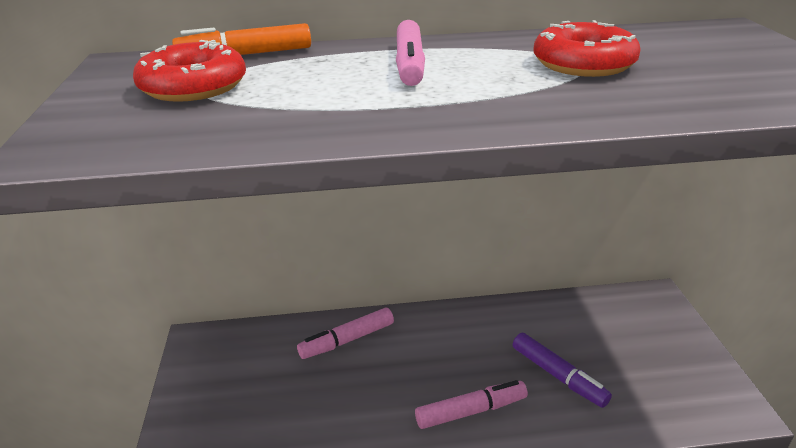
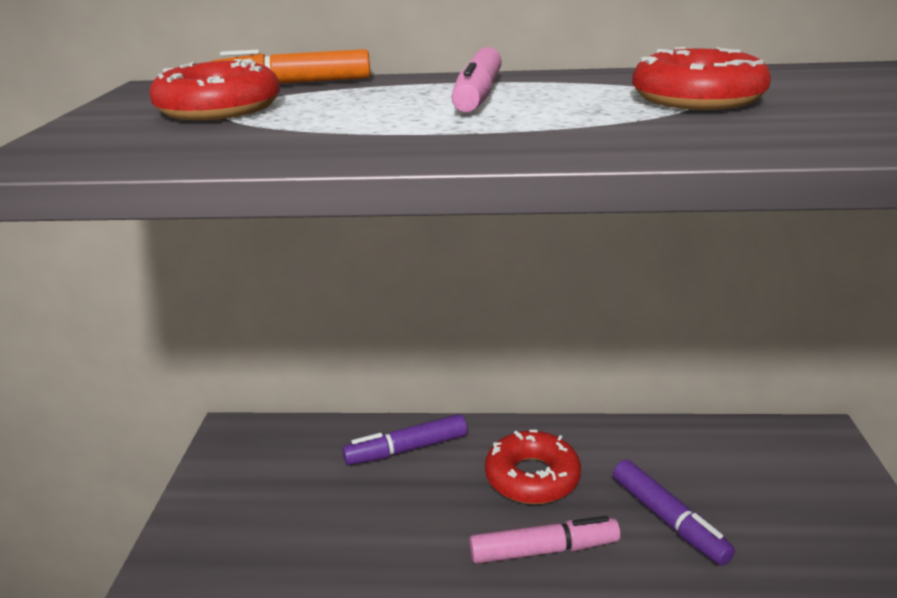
camera: 10 degrees right, 5 degrees down
pink marker [297,308,394,359] -> purple marker [342,414,467,465]
none -> red donut [485,430,581,504]

